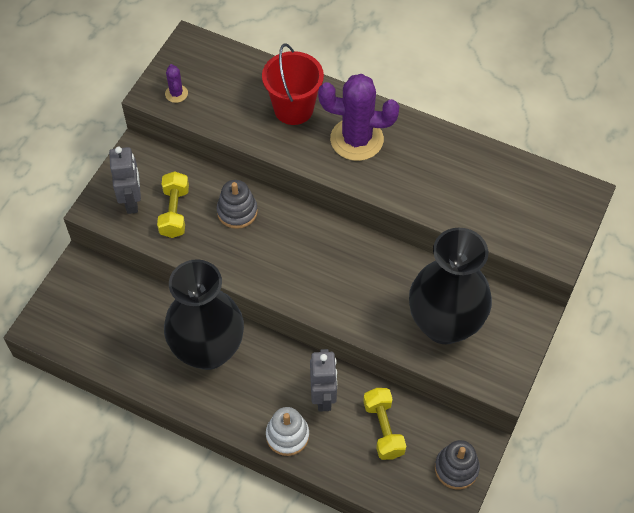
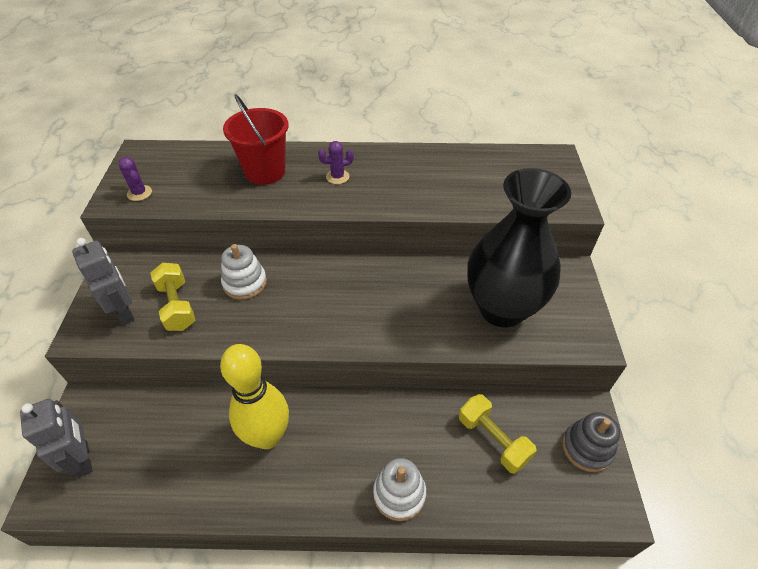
camera: 25 degrees left, 10 degrees down
black vase [164,259,244,370] -> yellow bowling pin [220,344,289,449]
grey stacking toy [217,180,258,229] -> white stacking toy [221,244,267,300]
grey robot [310,349,337,412] -> grey robot moved to [20,399,92,478]
purple cactus [318,74,399,161] -> purple cactus [318,141,354,184], size x0.44

